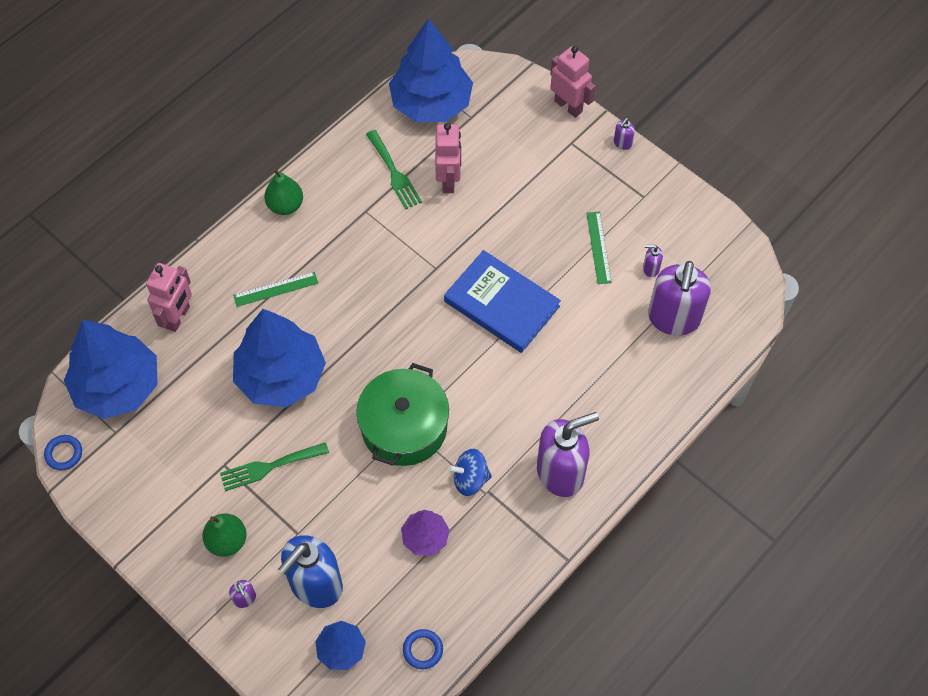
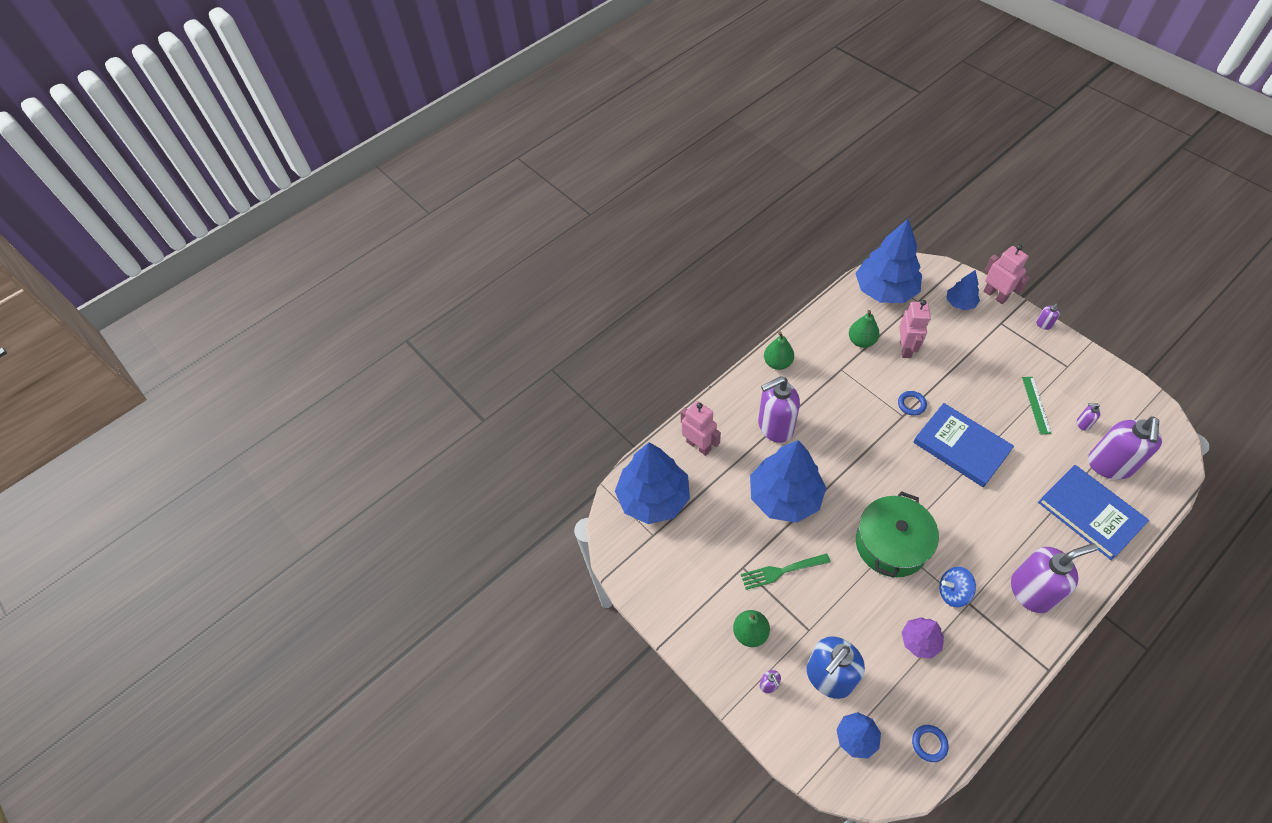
camera: 10 degrees right, 5 degrees down
blue ring [44,435,82,470] -> blue ring moved to [898,391,927,416]
pink robot [146,263,192,332] -> pink robot turned 75 degrees counterclockwise [681,401,721,456]
green ruler [233,272,318,307] -> purple soap dispenser [758,376,800,443]
green fork [366,130,422,209] -> green pear [849,310,880,348]
none -> blue tree [946,270,980,310]
none -> blue book [1038,465,1149,560]

